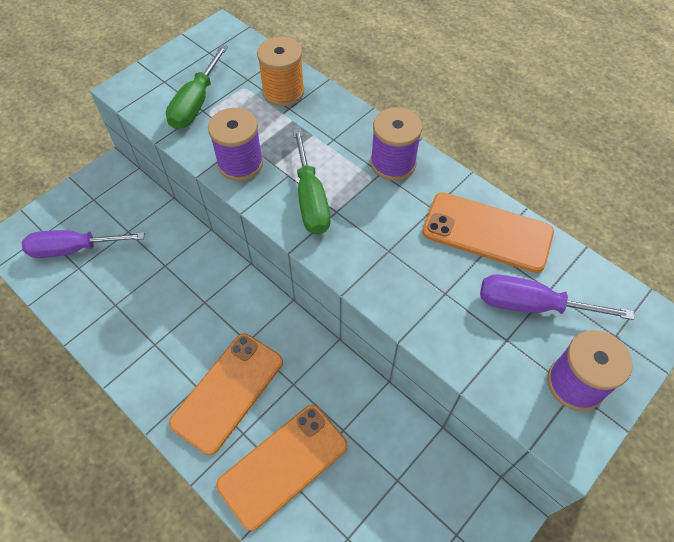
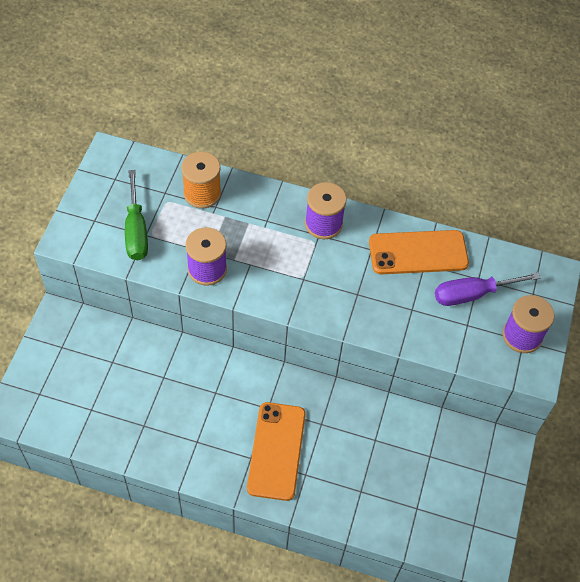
camera: 30 degrees left, 0 degrees up
purple screwdriver [22,230,144,258] -> none
orange phone [216,405,347,531] -> none
green screwdriver [293,128,330,235] -> none

